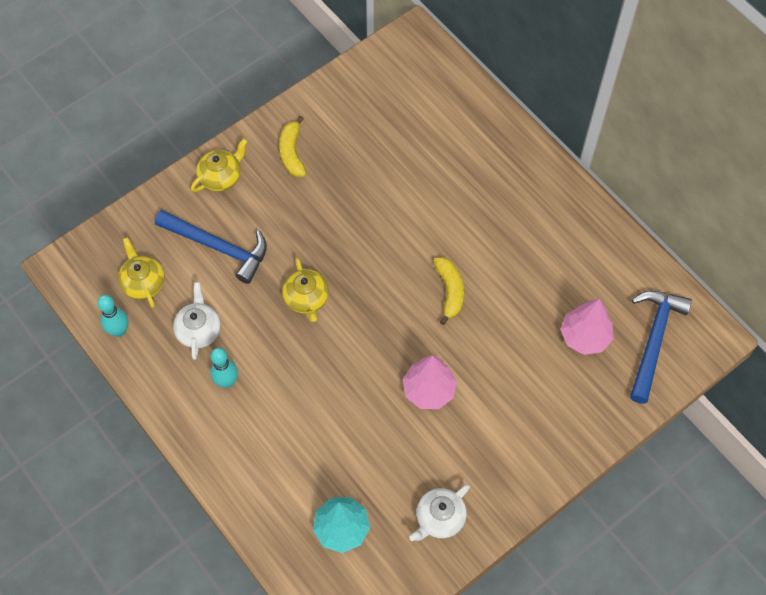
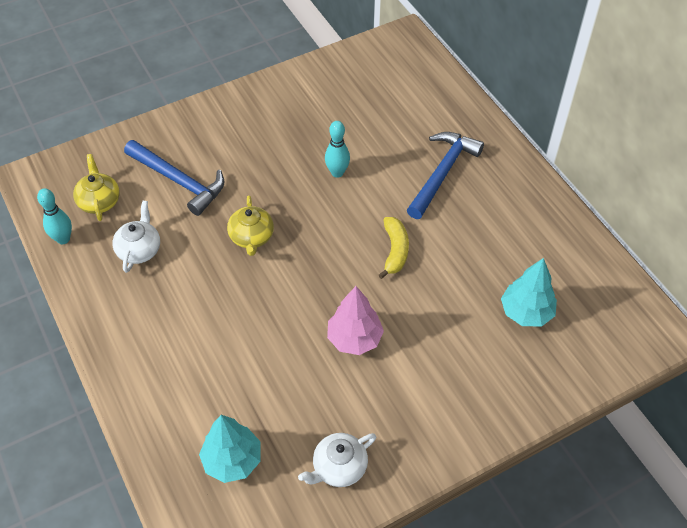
camera: 10 degrees right, 10 degrees down
yellow teapot [191,139,248,192] -> none
turquoise bowling pin [210,348,238,388] -> turquoise bowling pin moved to [325,121,350,178]
yellow banana [279,116,306,177] -> none
pink tree [560,299,613,355] -> turquoise tree [501,258,557,327]
blue hammer [630,291,692,404] -> blue hammer moved to [407,132,484,219]

